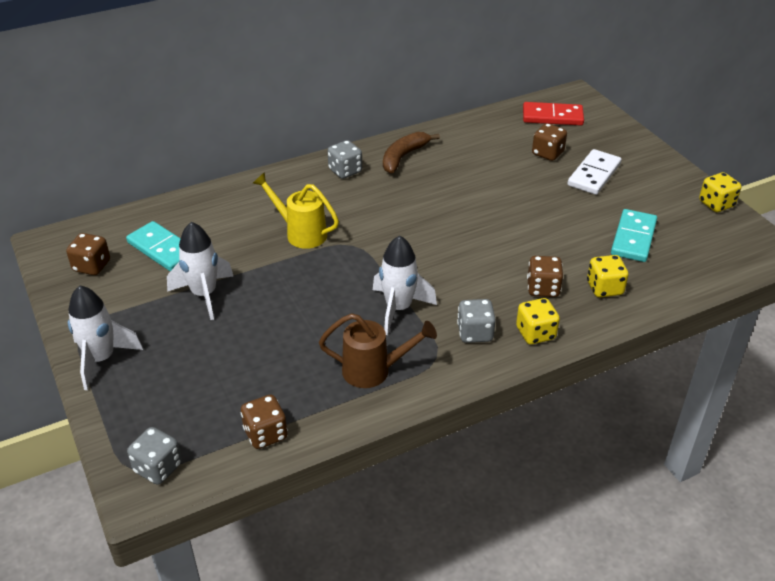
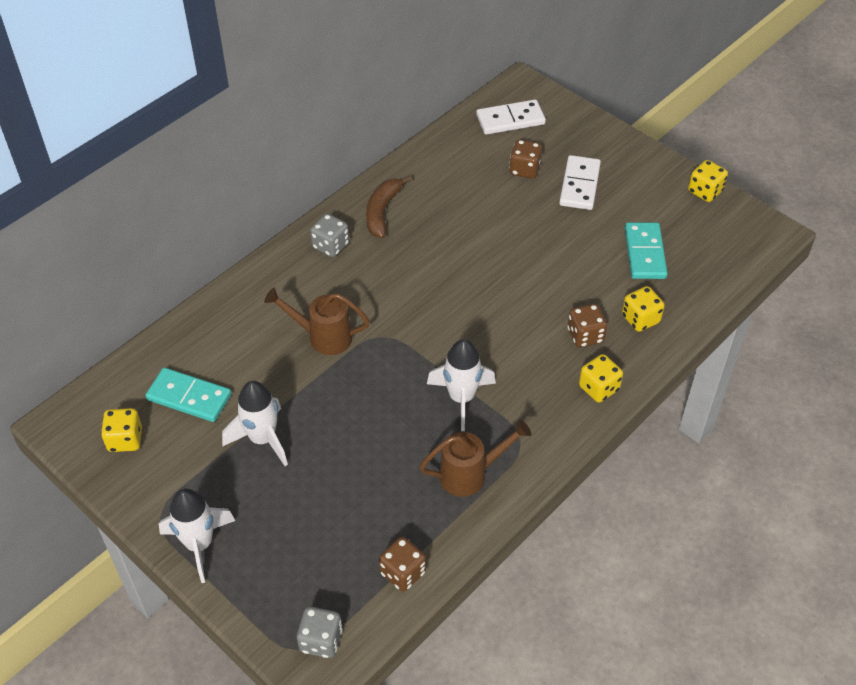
camera: 20 degrees left, 10 degrees up
brown dice [66,233,110,275] -> yellow dice [101,408,142,452]
yellow watering can [253,172,339,249] -> brown watering can [264,288,370,355]
grey dice [457,299,496,343] -> none
red domino [523,102,584,125] -> white domino [476,100,546,135]

